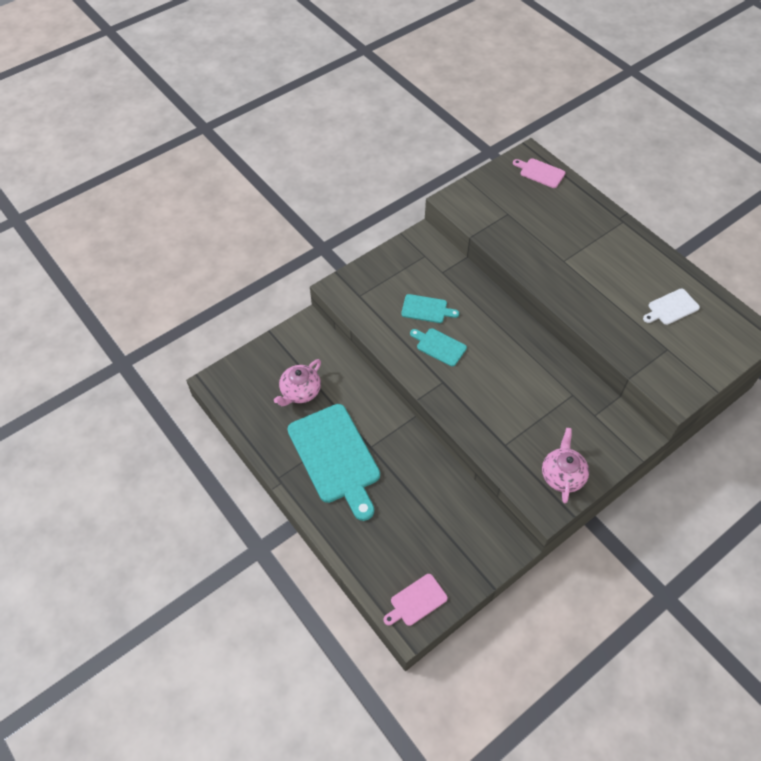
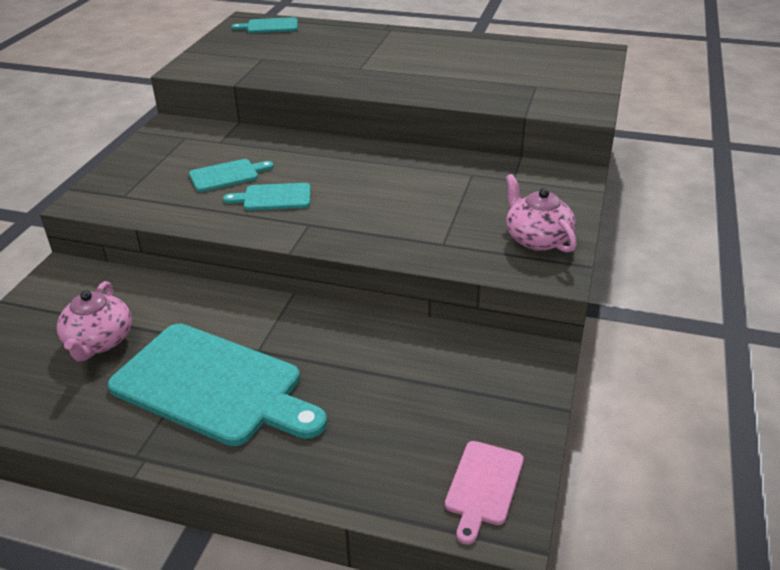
camera: 35 degrees left, 20 degrees down
pink cutting board [513,158,565,188] -> turquoise cutting board [231,17,298,33]
white cutting board [643,289,700,325] -> none

